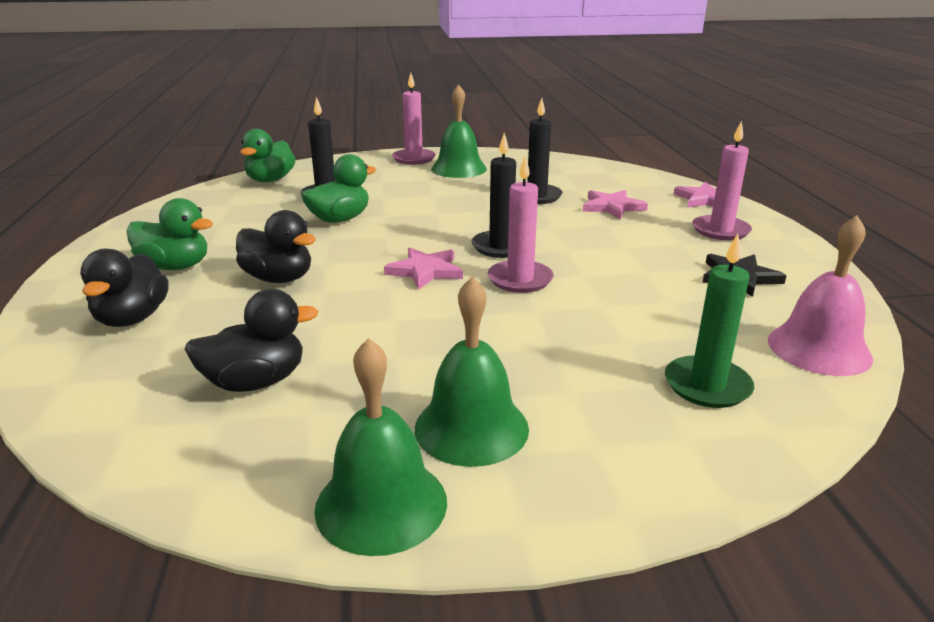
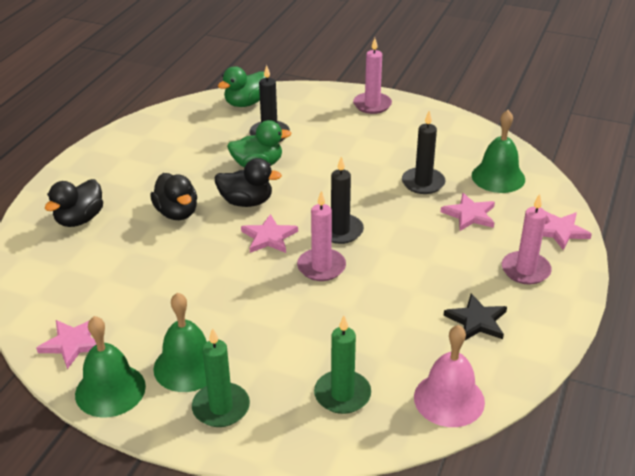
camera: 30 degrees right, 10 degrees up
green duck [127,198,213,270] -> none
black duck [184,289,319,392] -> black duck moved to [215,158,282,207]
green bell [431,84,487,178] -> green bell moved to [472,110,525,193]
none -> pink star [36,320,96,369]
none -> green candle [192,328,250,427]

